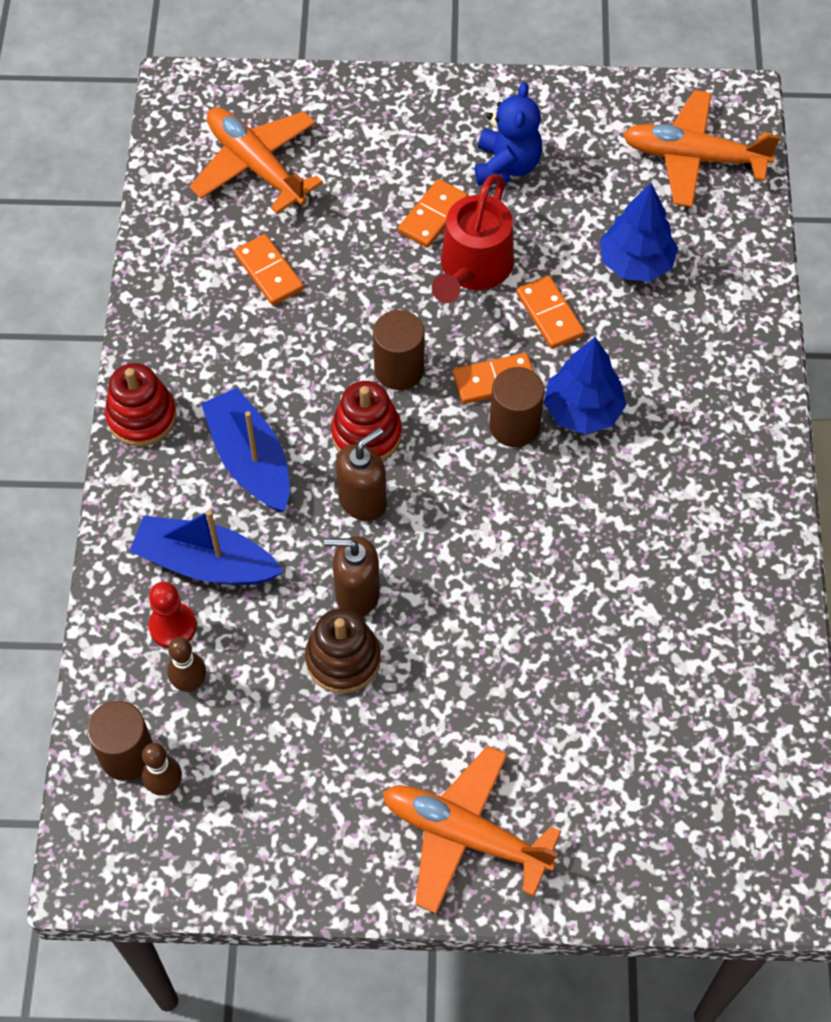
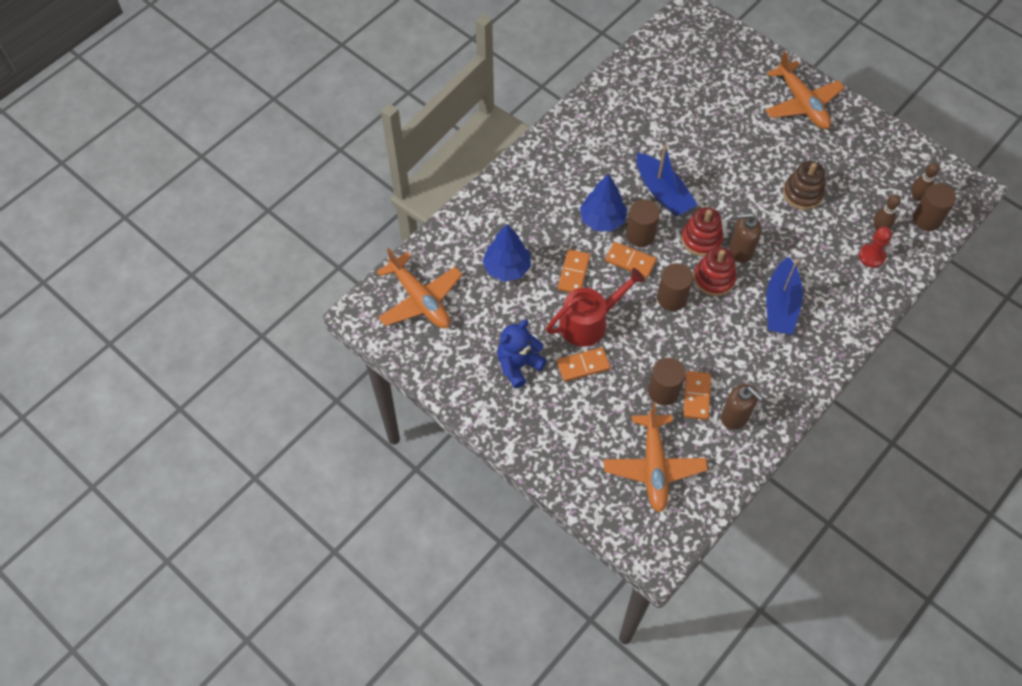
camera: 140 degrees left, 0 degrees up
red stacking toy [105,363,177,447] -> red stacking toy moved to [681,207,723,256]
blue boat [129,510,283,585] -> blue boat moved to [636,145,698,216]
brown soap dispenser [324,536,380,617] -> brown soap dispenser moved to [721,384,763,430]
none -> brown cylinder [648,358,685,405]

